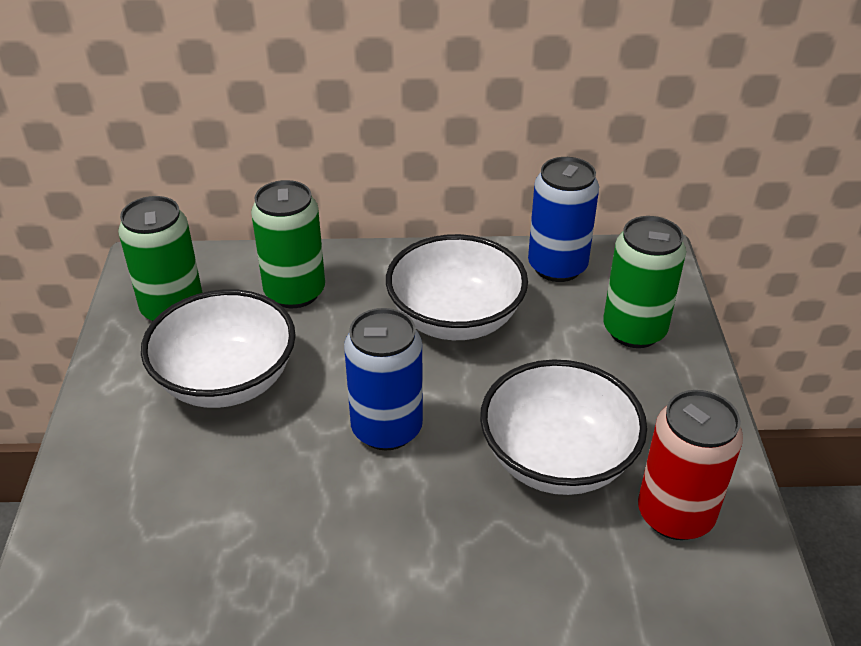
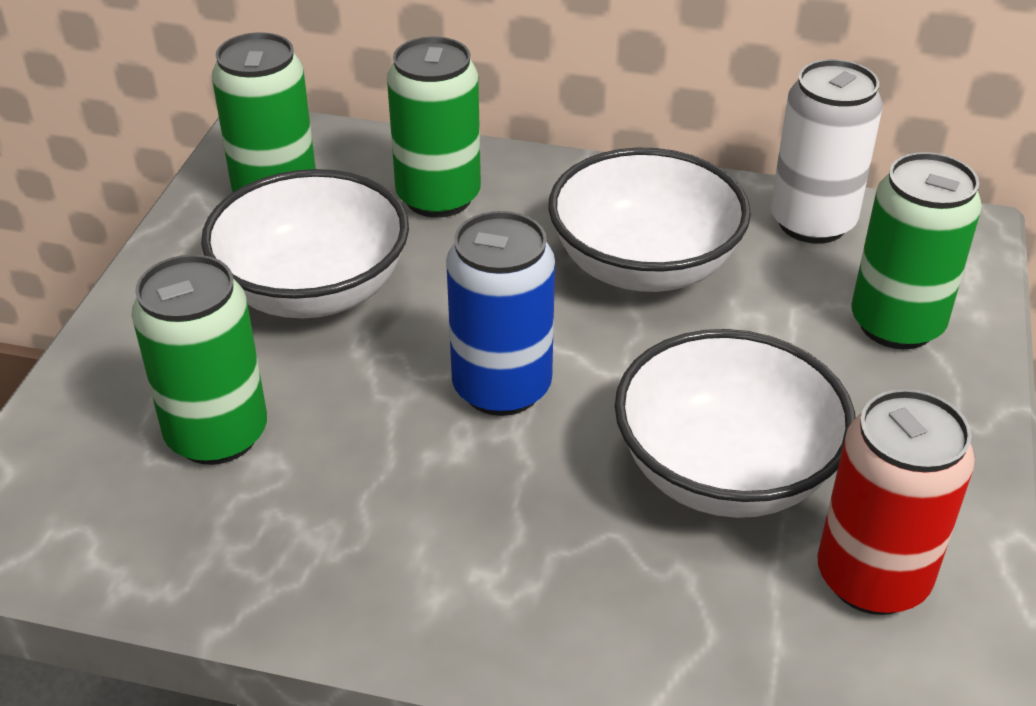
camera: 15 degrees right, 0 degrees up
blue can [528,157,599,282] -> white can [771,59,883,244]
none -> green can [132,254,267,465]

